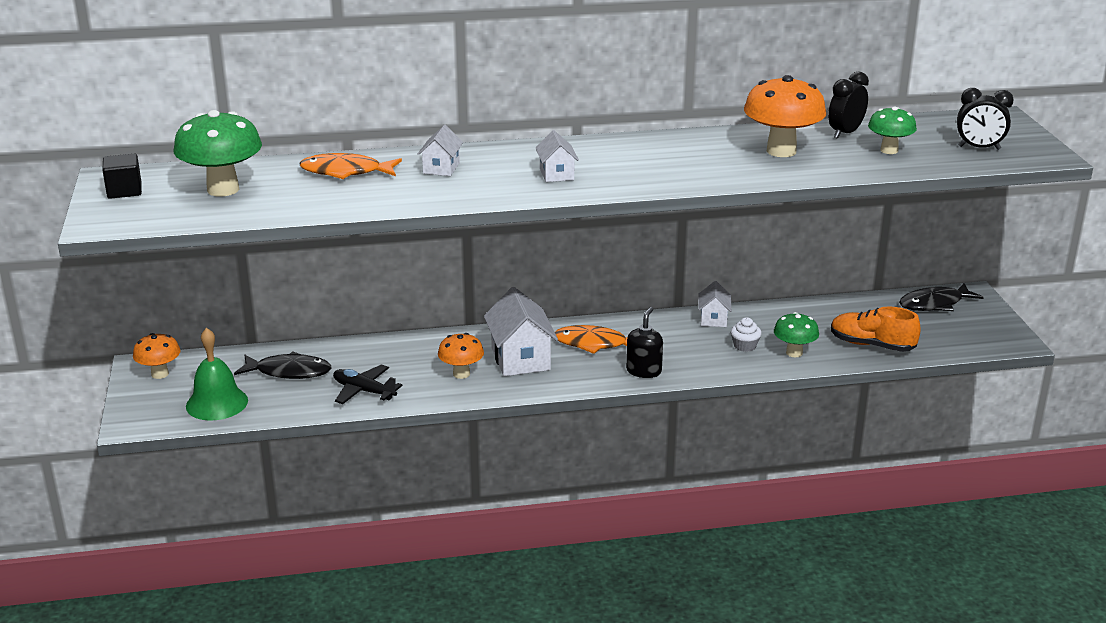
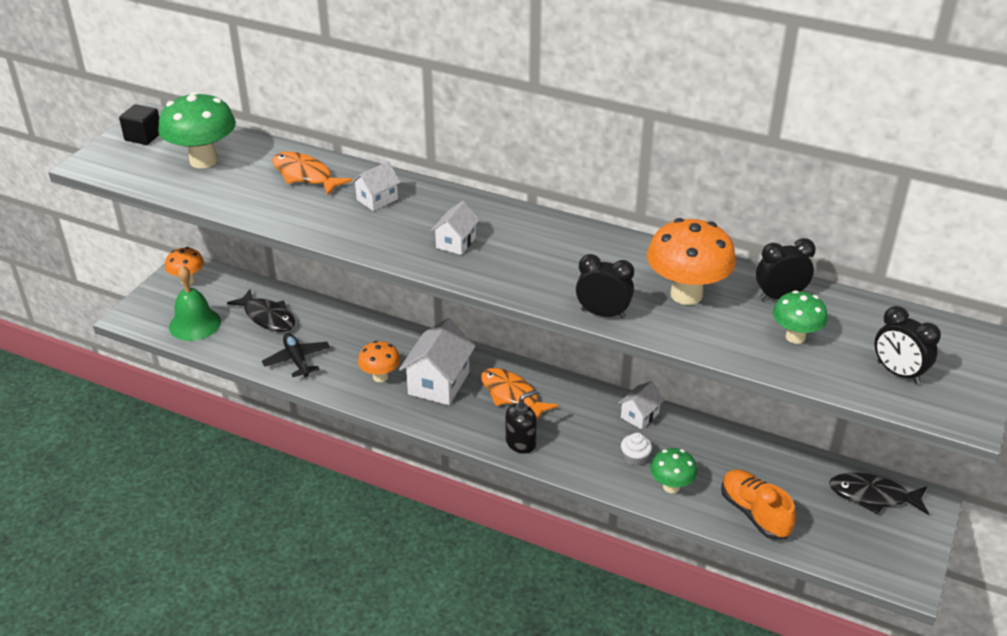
camera: 35 degrees right, 10 degrees up
none -> black clock [576,254,634,319]

